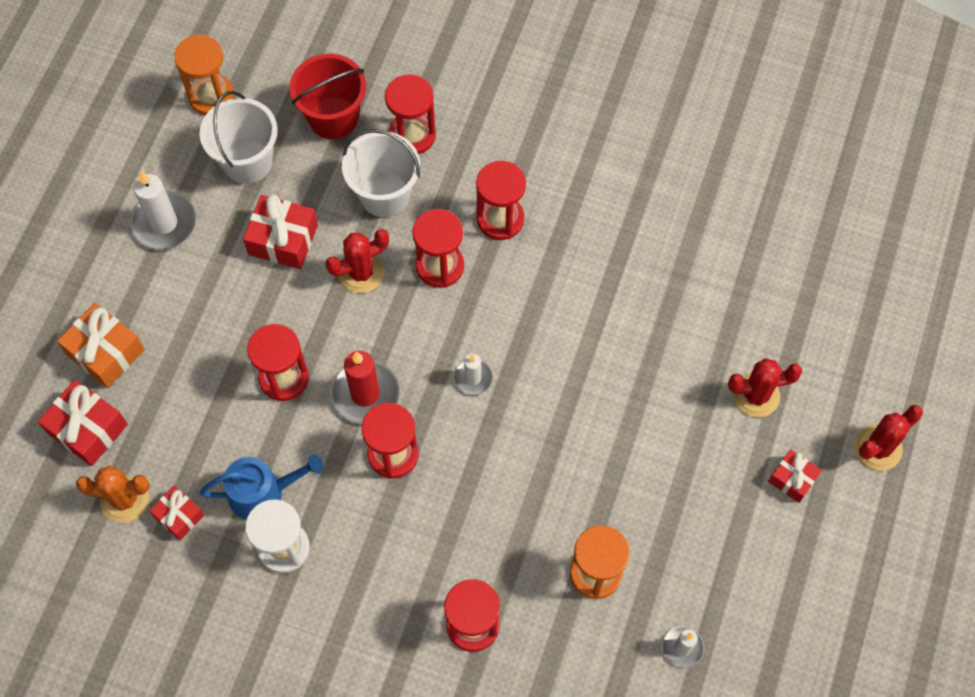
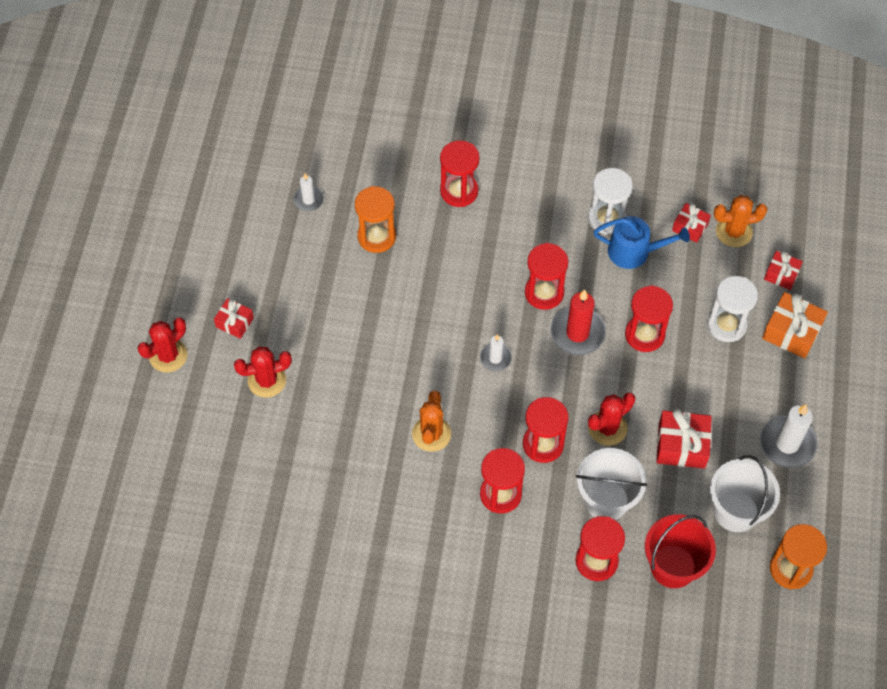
camera: 170 degrees right, 5 degrees down
red gift [38,380,128,466] -> red gift [764,251,803,290], size x0.62
blue watering can [199,454,323,520] -> blue watering can turned 150 degrees counterclockwise [594,216,690,269]
none -> orange cactus [412,391,451,452]
none -> white hourglass [707,276,758,342]

